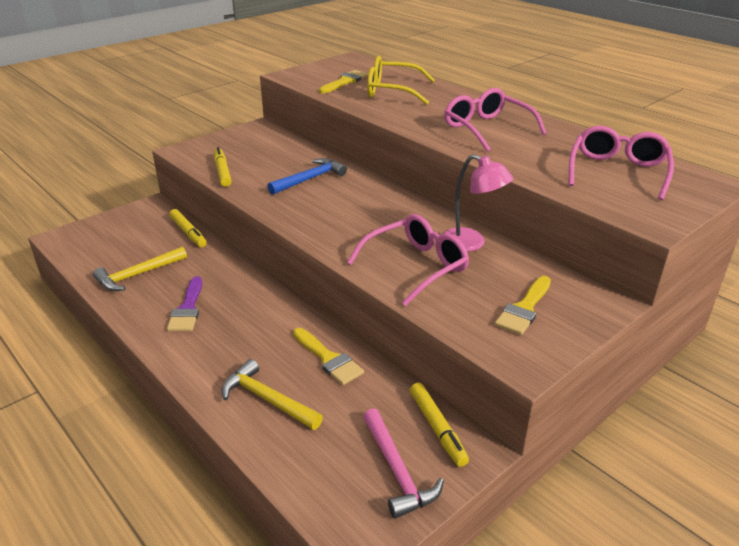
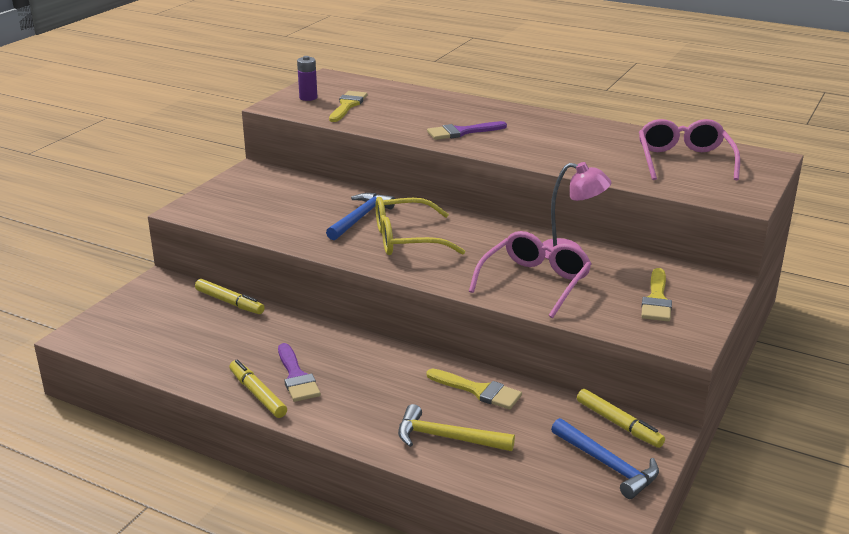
camera: 20 degrees left, 5 degrees down
yellow hammer [93,247,187,291] -> none
yellow marker [214,147,232,187] -> yellow marker moved to [229,359,287,418]
pink hammer [363,408,444,519] -> blue hammer [551,418,659,499]
yellow glasses [367,56,435,105] -> yellow glasses moved to [376,197,465,255]
pink glasses [445,88,547,152] -> none
none -> purple battery [297,56,317,101]
none -> purple brush [427,121,507,140]

